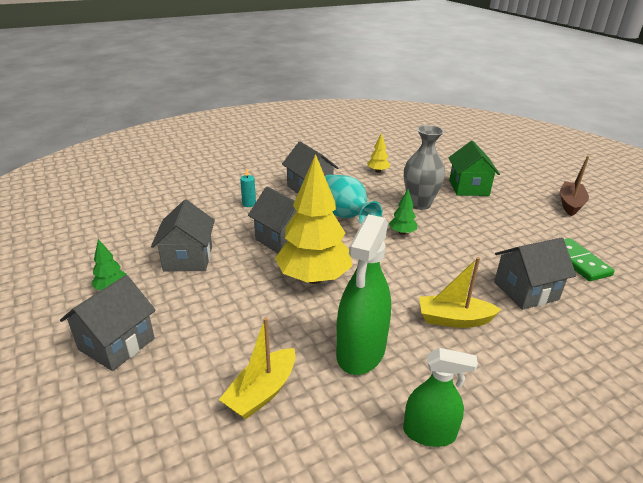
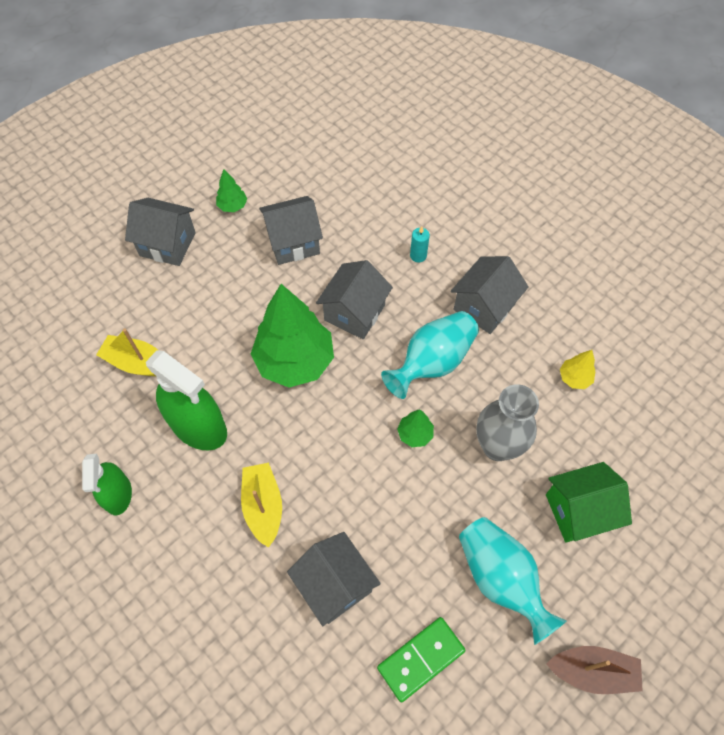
camera: 75 degrees right, 30 degrees up
yellow tree [275,154,352,284] -> green tree [251,284,334,388]
green spray bottle [336,214,391,375] -> green spray bottle turned 150 degrees counterclockwise [146,350,227,450]
none -> turquoise vase [459,517,567,645]

